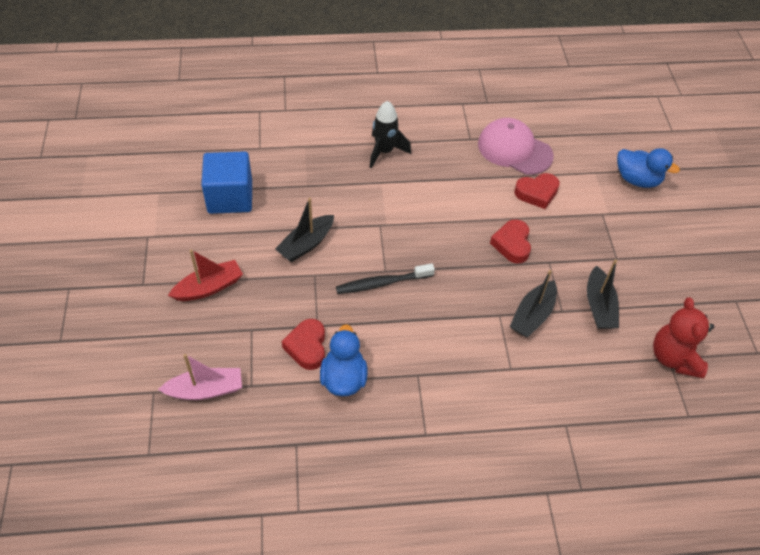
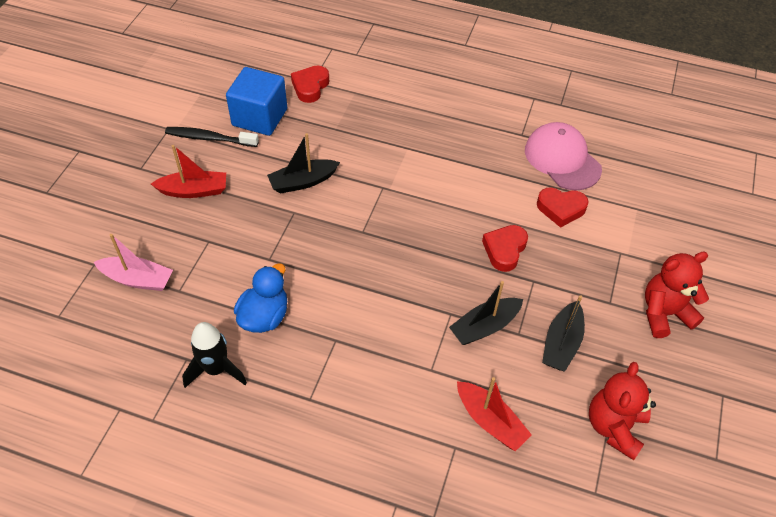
camera: 25 degrees right, 0 degrees up
red heart [281,319,325,370] -> red heart moved to [291,66,329,103]
black toothbrush [336,263,435,294] -> black toothbrush moved to [165,127,259,147]
black rocket [369,101,411,169] -> black rocket moved to [182,322,247,388]
blue duck [617,148,680,188] -> none
none -> red boat [457,377,532,451]
none -> red teddy bear [645,252,709,338]

